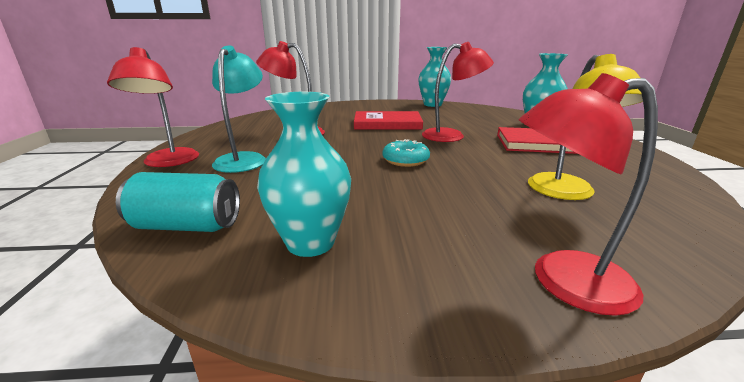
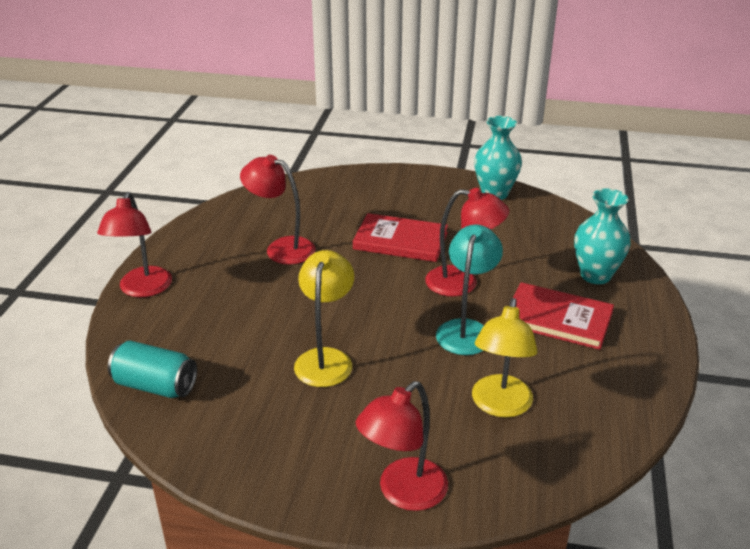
camera: 15 degrees right, 10 degrees up
turquoise lamp [212,46,266,173] -> turquoise lamp moved to [436,225,503,355]
turquoise vase [257,92,351,257] -> none
turquoise donut [382,139,430,167] -> none
red lamp [519,73,658,316] -> red lamp turned 60 degrees counterclockwise [356,381,448,511]
none -> yellow lamp [294,250,354,387]

